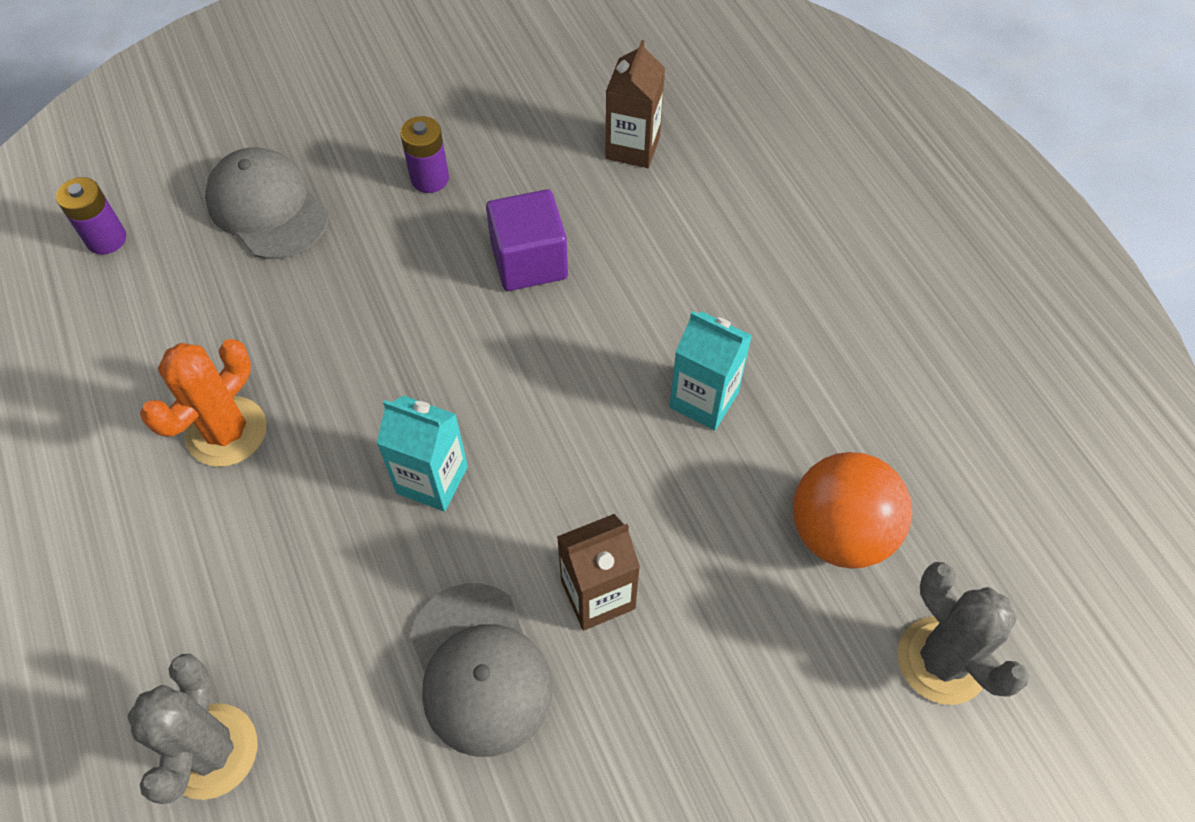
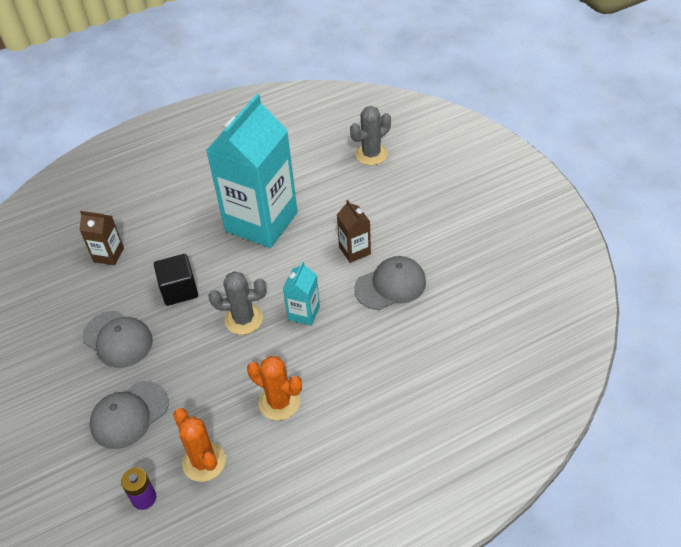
camera: 90 degrees left, 10 degrees down
grey cactus [127,654,257,804] -> grey cactus moved to [209,271,266,335]
purple battery [400,116,449,193] -> grey cap [82,311,153,368]
purple cube [486,189,568,291] -> black cube [154,254,198,306]
turquoise carton [669,311,752,431] -> turquoise carton [206,94,298,248], size x2.34
orange ball [793,452,912,569] -> none
none -> orange cactus [173,408,226,482]

